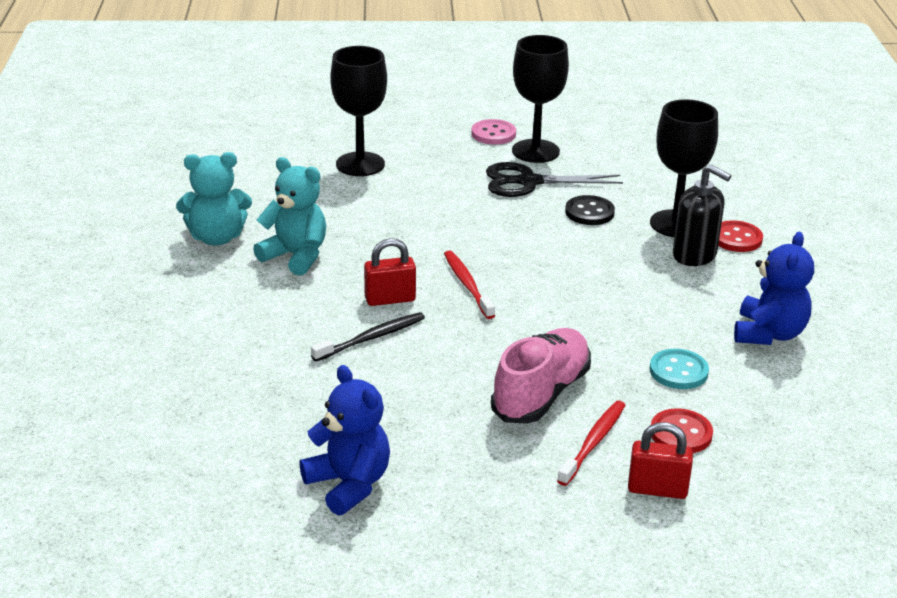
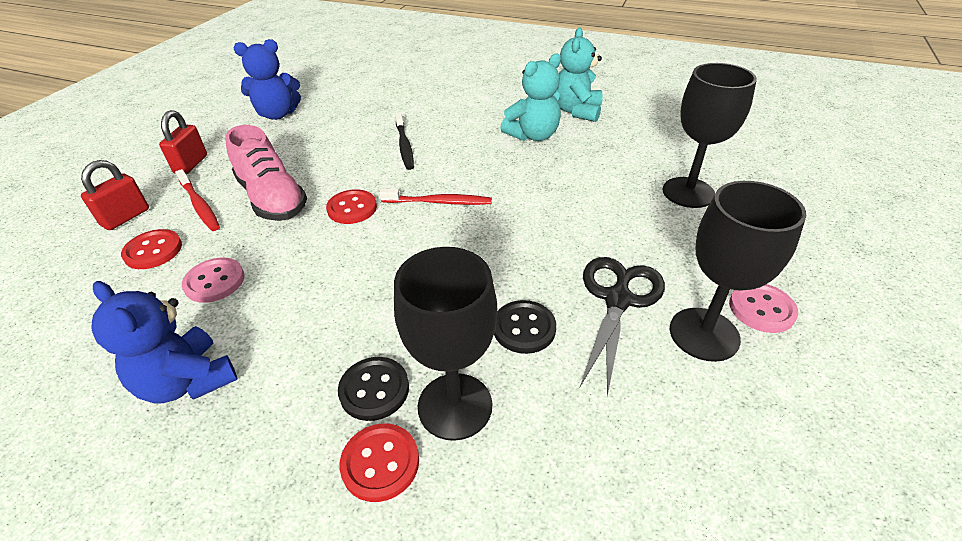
camera: 115 degrees right, 10 degrees up
red padlock [364,238,416,306] -> red padlock moved to [159,110,207,174]
turquoise button [650,349,709,389] -> pink button [182,258,244,303]
black soap dispenser [673,164,731,266] -> black button [338,357,409,421]
none -> red button [326,189,377,224]

